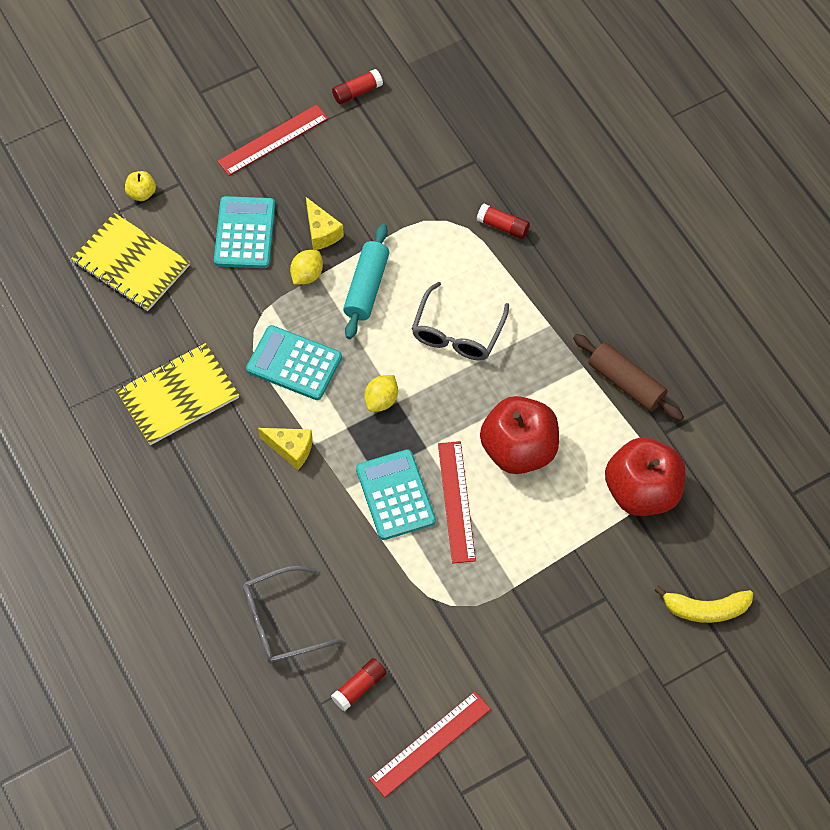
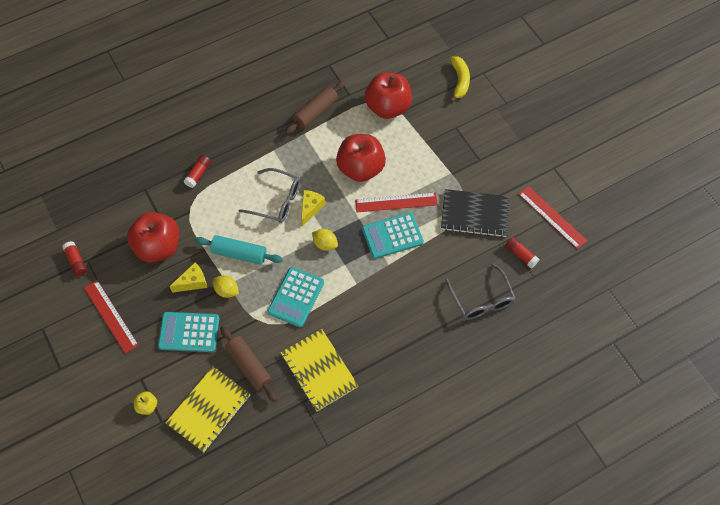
camera: 90 degrees left, 0 degrees up
yellow cheese [258,428,313,470] -> yellow cheese moved to [301,190,325,226]
none -> red apple [127,212,179,262]
none -> brown rolling pin [220,326,278,402]
none -> black notebook [441,189,510,238]

